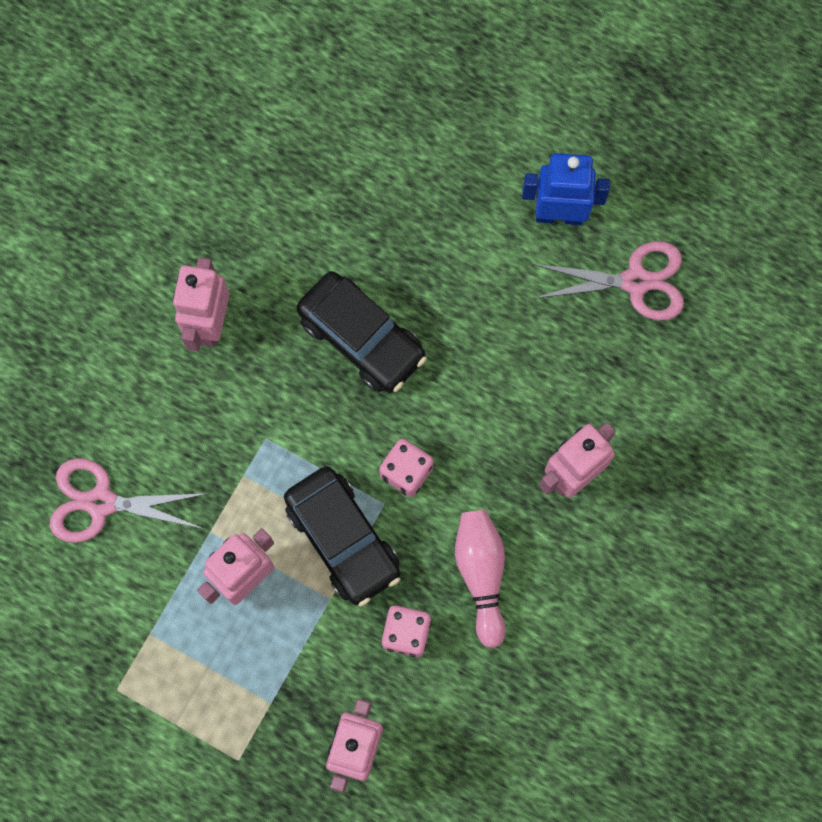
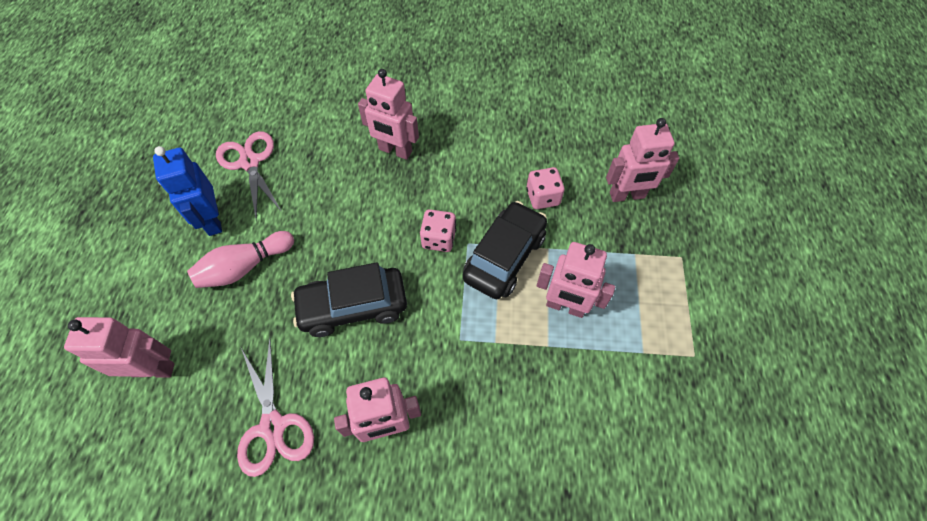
camera: 115 degrees left, 15 degrees down
pink scissors [49,458,209,543] -> pink scissors moved to [237,338,314,477]
black car [297,271,427,393] -> black car turned 120 degrees counterclockwise [291,262,407,337]
pink bowling pin [455,510,506,648] -> pink bowling pin moved to [187,231,294,288]
none -> pink robot [64,317,175,378]

